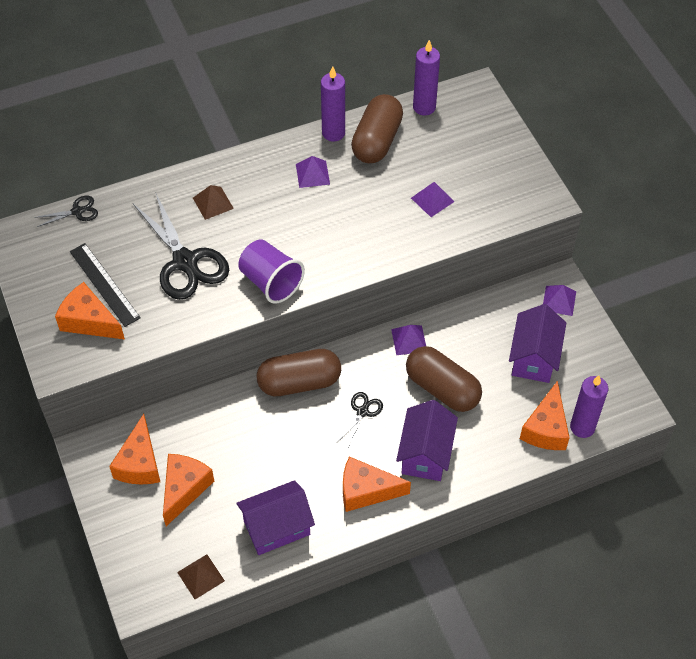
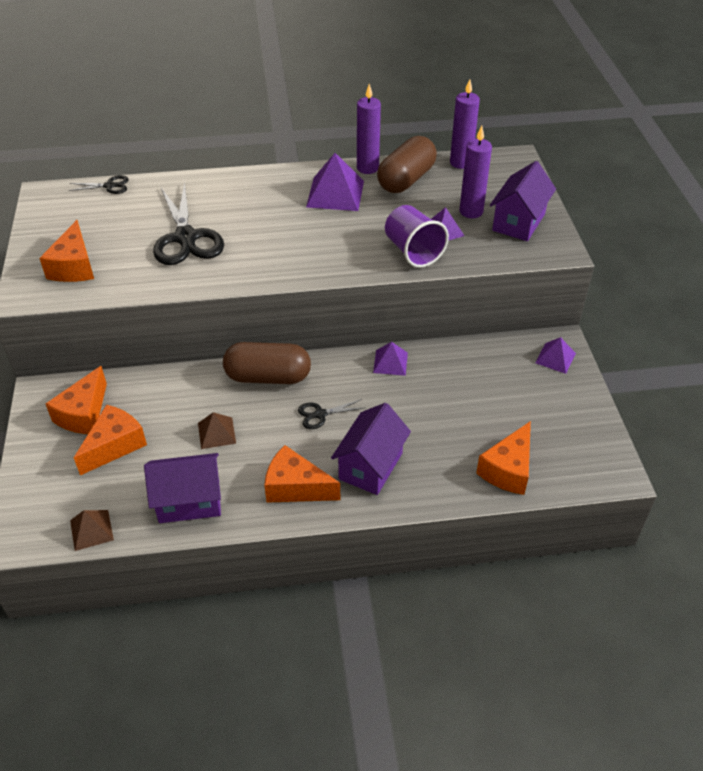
camera: 15 degrees right, 10 degrees down
orange cheese [55,282,125,340] -> orange cheese turned 135 degrees counterclockwise [39,220,94,282]
black ruler [70,243,141,327] -> none
brown pyramid [193,185,234,220] -> brown pyramid moved to [198,412,236,449]
purple cup [238,240,305,304] -> purple cup moved to [385,205,449,268]
purple pyramid [296,156,330,188] -> purple pyramid [306,153,364,211], size x1.72
black scissors [337,392,383,447] -> black scissors turned 150 degrees counterclockwise [298,399,364,429]
brown capsule [406,346,482,412] -> none
purple house [509,304,566,383] -> purple house moved to [490,161,556,241]
purple candle [570,375,608,438] -> purple candle moved to [460,126,492,218]

